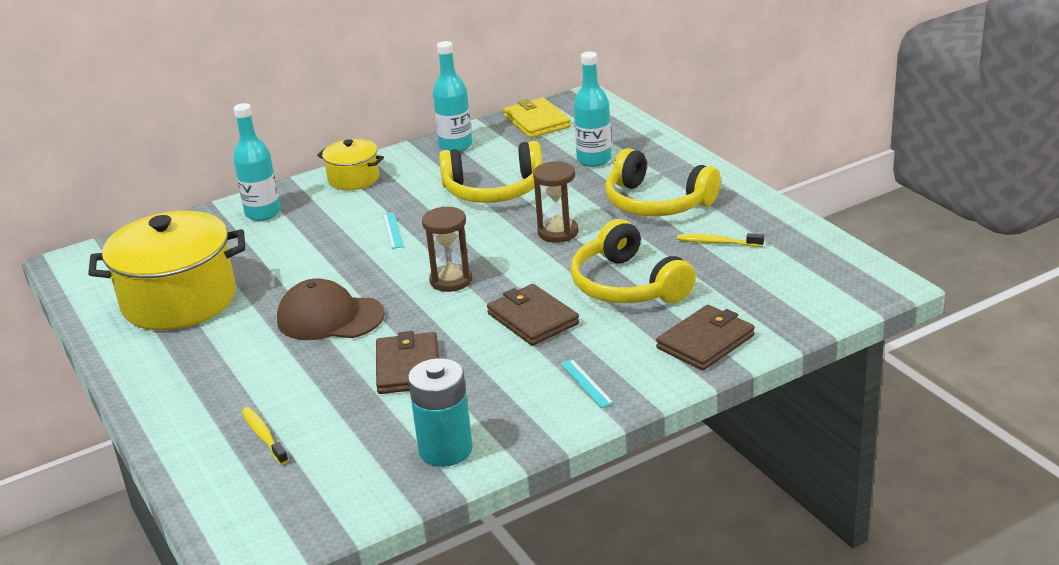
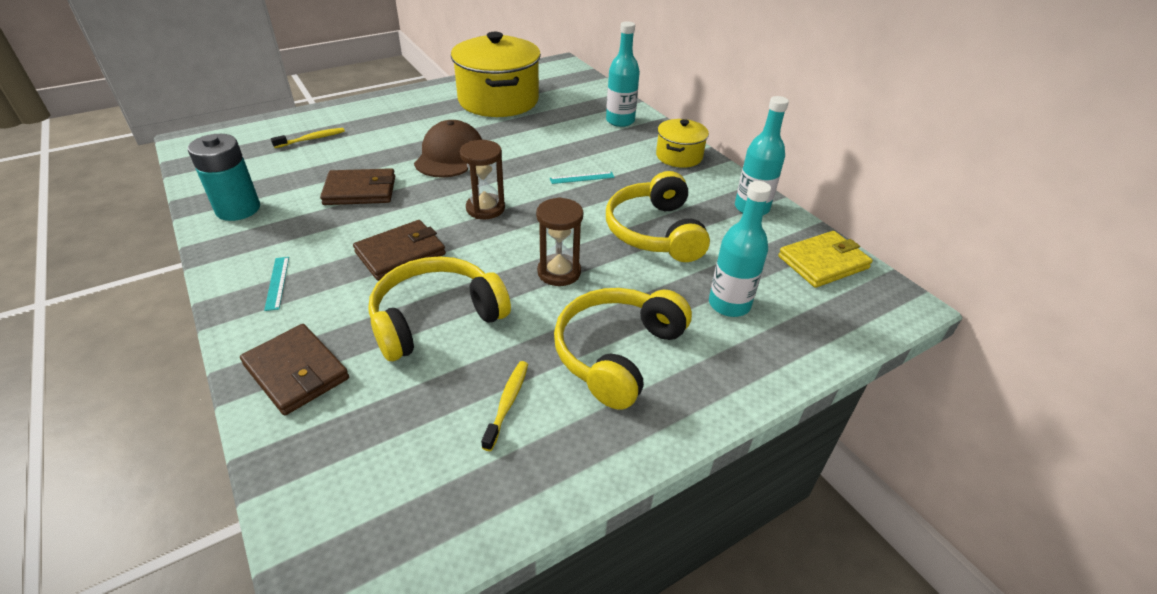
camera: 85 degrees right, 10 degrees up
turquoise ruler [560,359,614,408] -> turquoise ruler turned 75 degrees counterclockwise [264,257,289,311]

